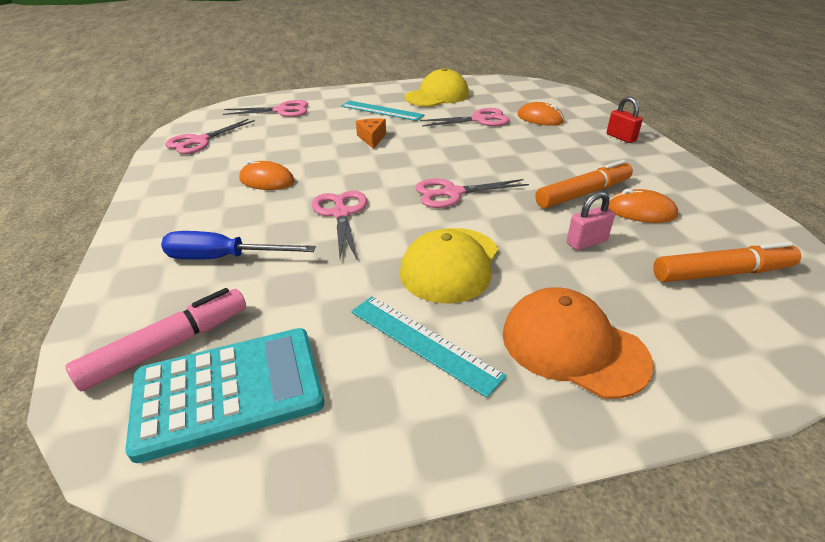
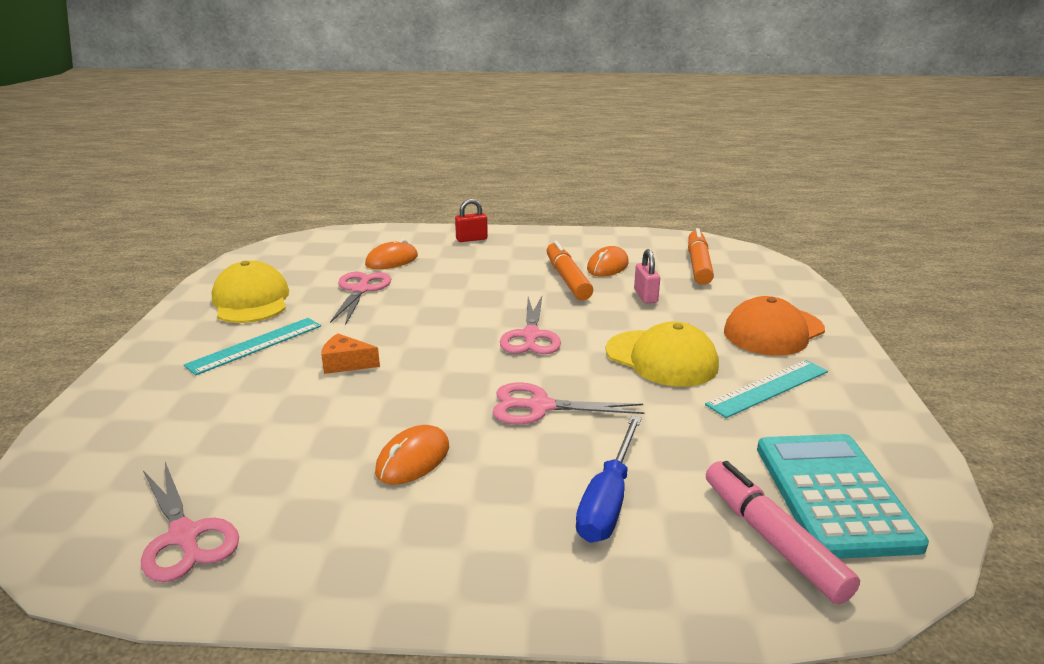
camera: 75 degrees left, 10 degrees down
pink scissors [223,100,308,117] -> none

